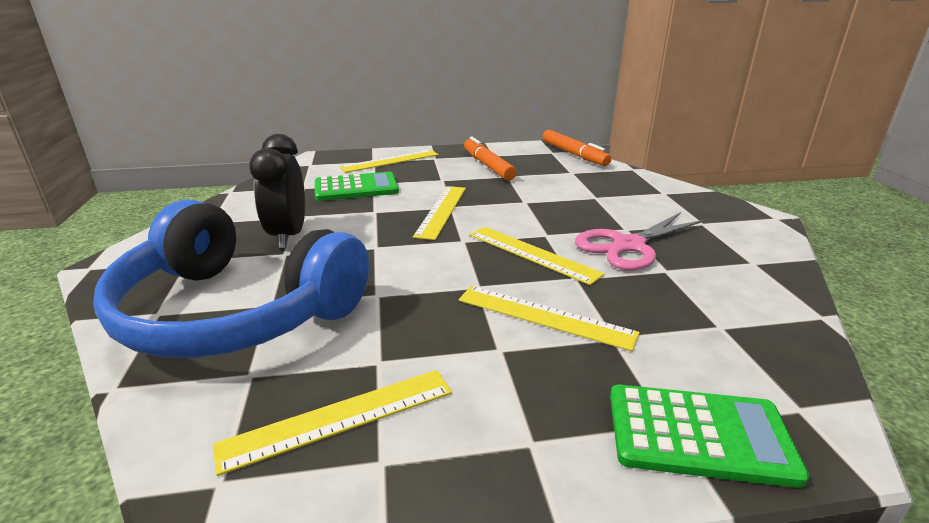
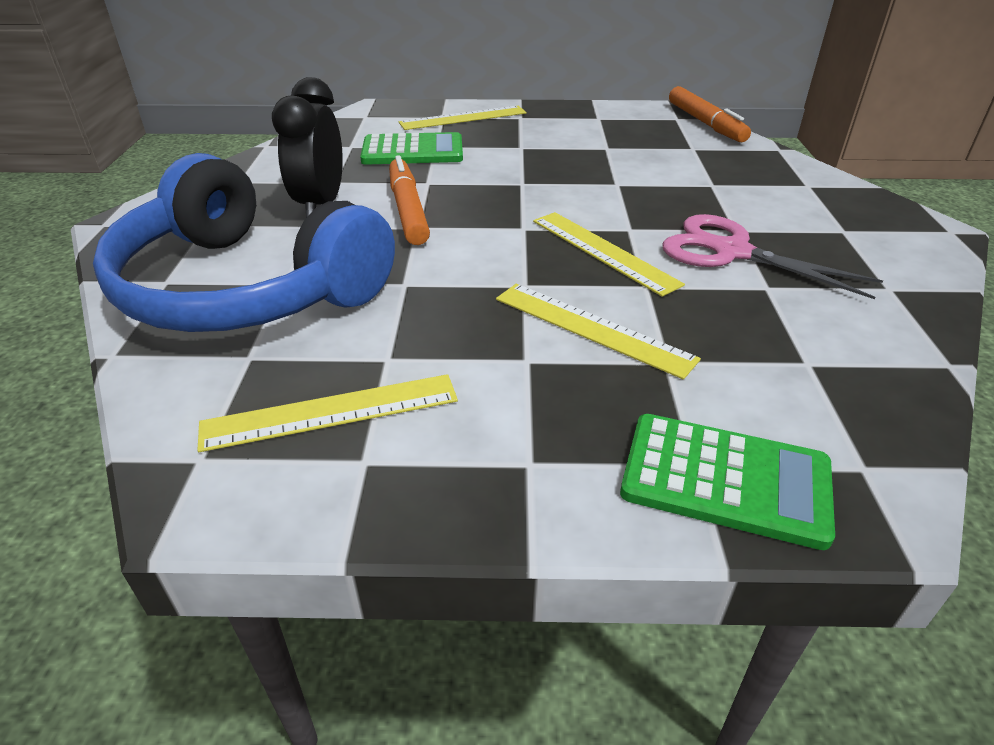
camera: 10 degrees right, 10 degrees up
yellow ruler [413,186,466,240] -> none
orange marker [464,137,517,180] -> orange marker moved to [389,155,430,245]
pink scissors [575,212,706,270] -> pink scissors turned 60 degrees clockwise [662,214,883,299]

